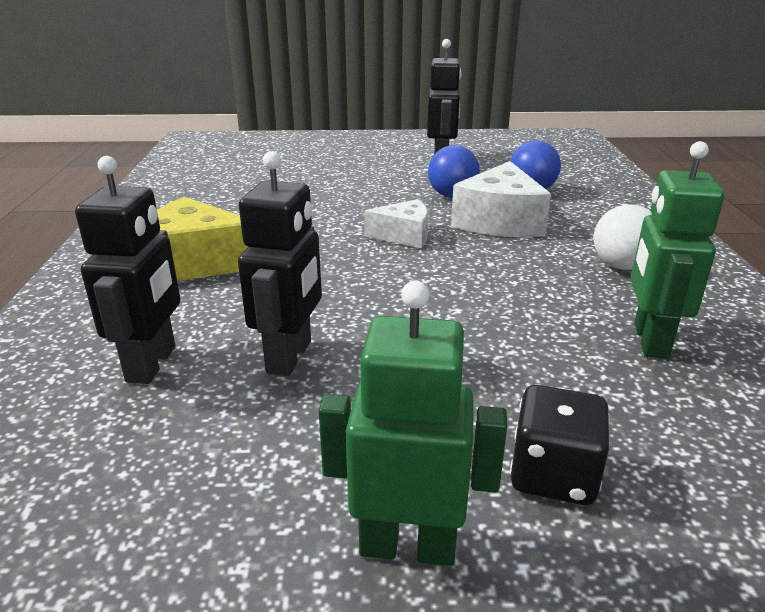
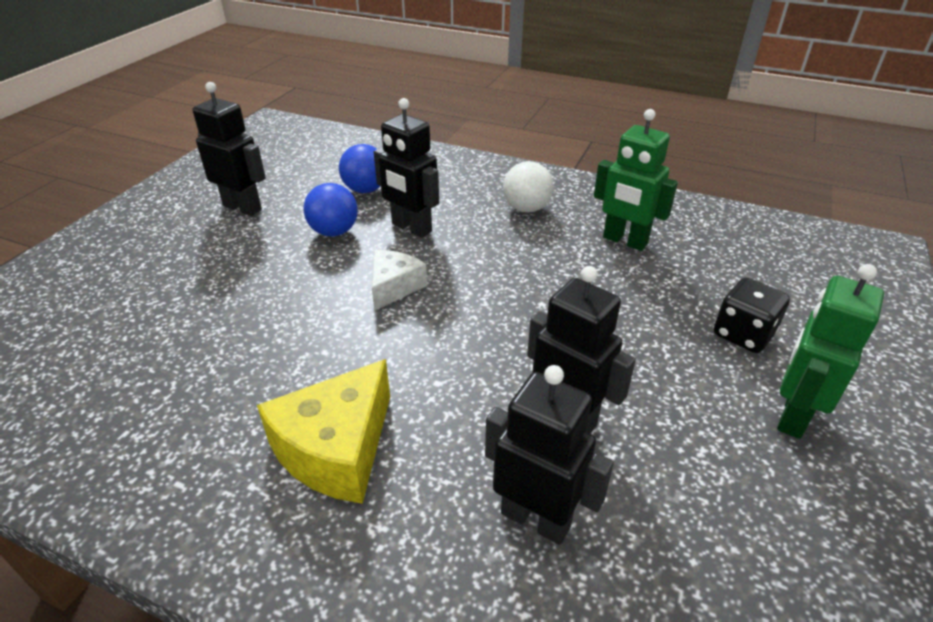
camera: 65 degrees left, 10 degrees up
white cheese [451,161,551,237] -> black robot [374,98,439,238]

